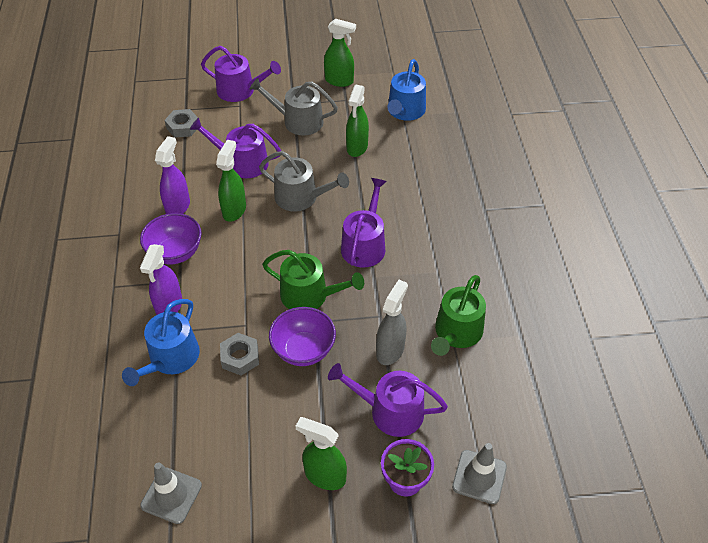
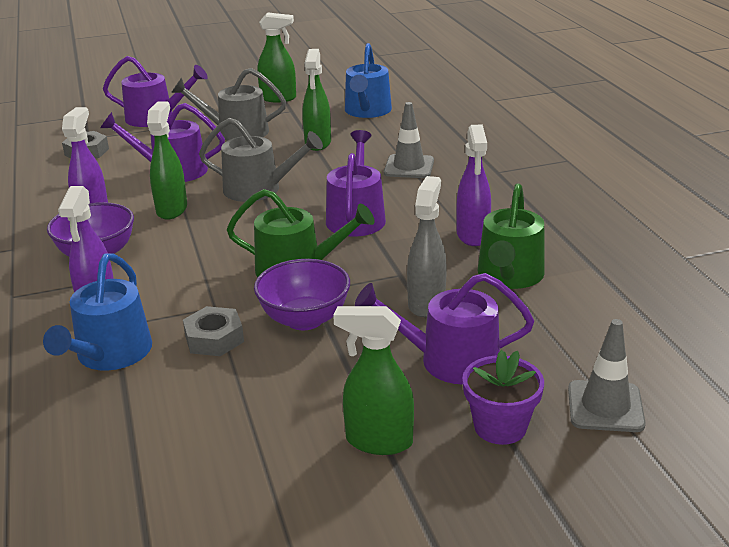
camera: 10 degrees left, 20 degrees down
grey traffic cone [140,462,202,524] -> grey traffic cone moved to [384,102,434,178]
none -> purple spray bottle [456,124,491,246]

